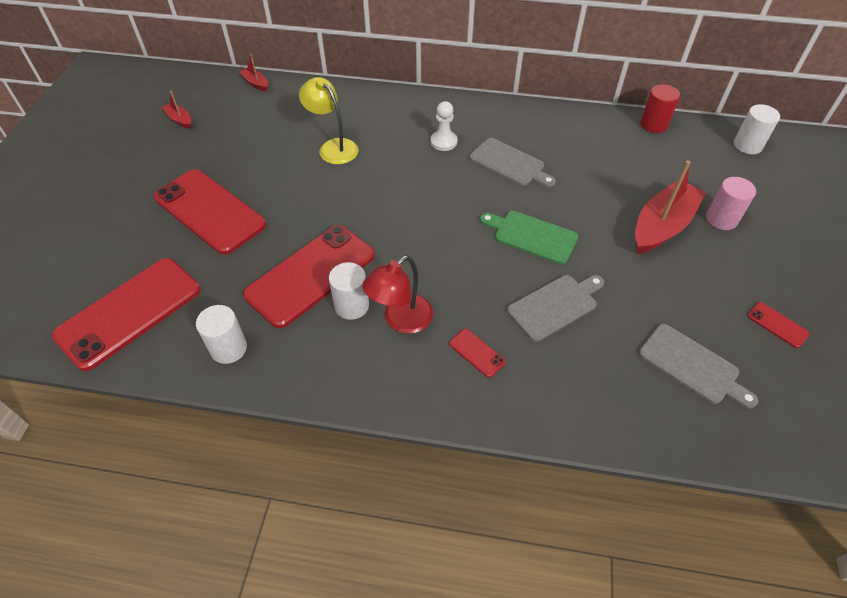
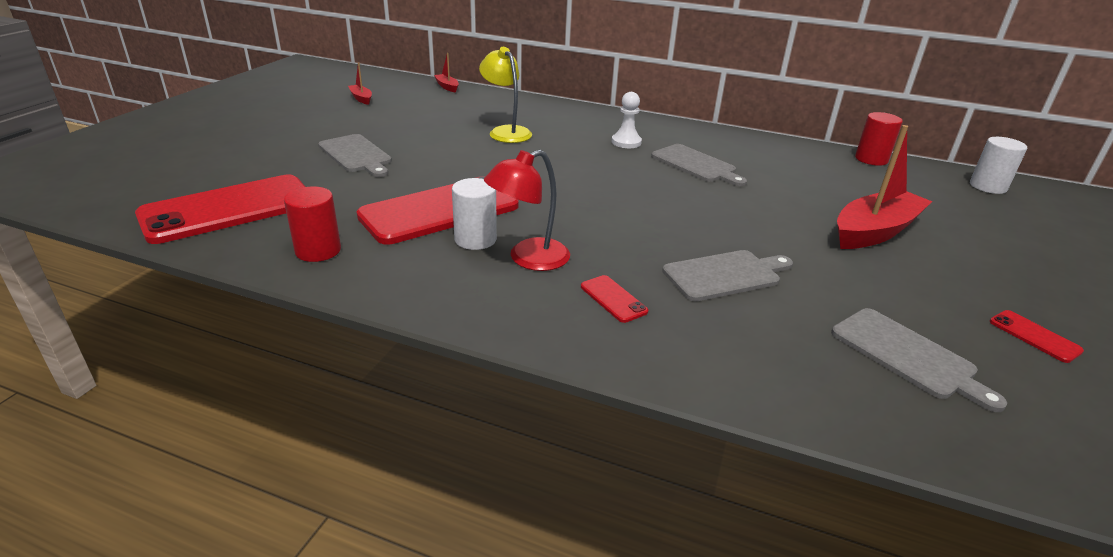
camera: 10 degrees right, 20 degrees down
red phone [154,169,266,255] -> grey cutting board [318,134,392,177]
white cylinder [196,305,247,364] -> red cylinder [284,186,341,262]
green cutting board [480,211,578,264] -> none
pink cylinder [706,177,756,230] -> none

